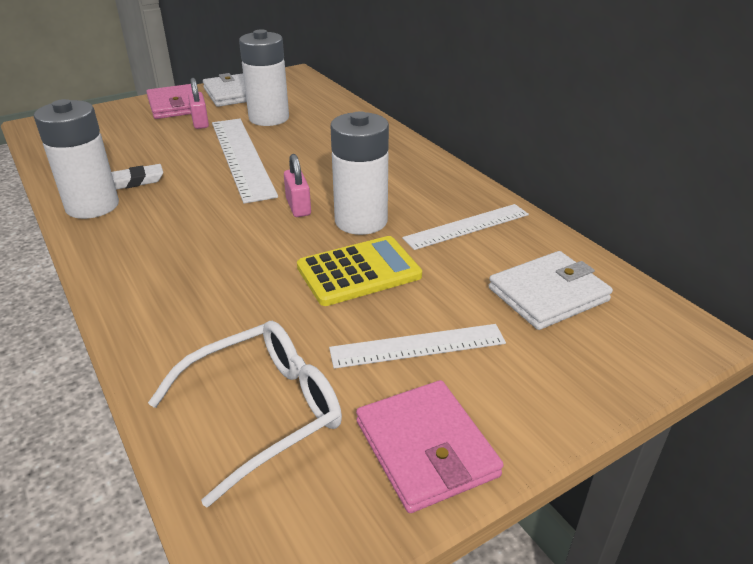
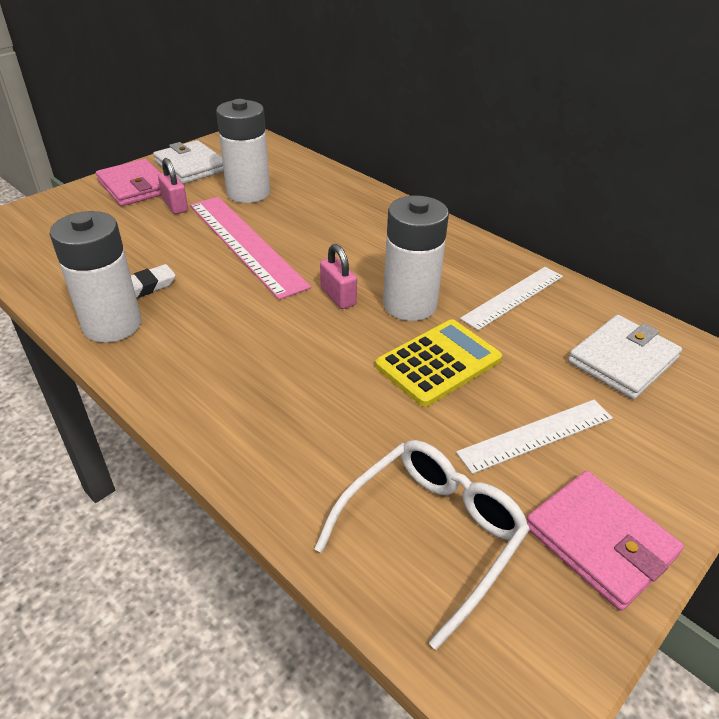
camera: 15 degrees left, 5 degrees up
white ruler [212,119,278,204] -> pink ruler [190,197,311,300]

